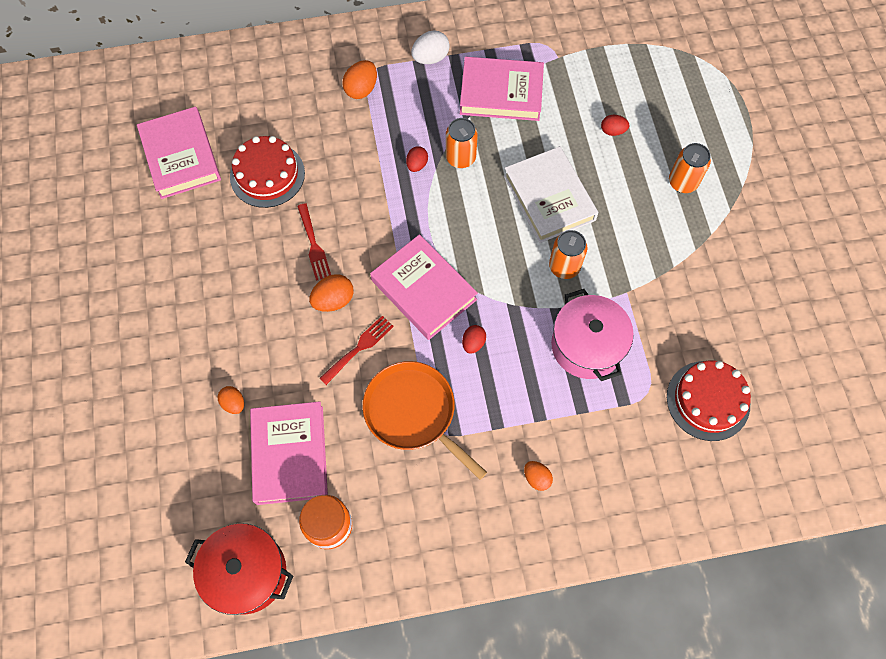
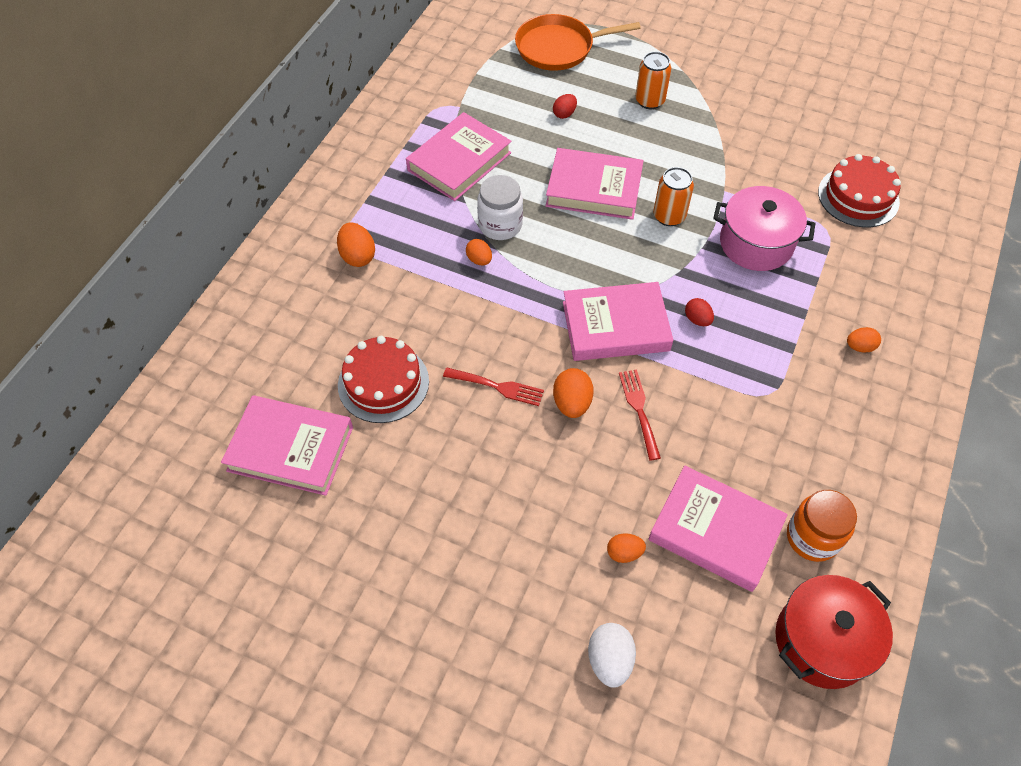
camera: 55 degrees left, 10 degrees down
orange pan [363,361,487,480] -> orange pan moved to [515,14,641,71]
red egg [406,146,428,172] -> orange egg [466,239,492,265]
white egg [411,30,450,64] -> white egg moved to [588,623,636,688]
orange can [446,118,478,168] -> white jar [477,175,523,240]
white book [504,146,598,243] -> pink book [546,148,643,220]

